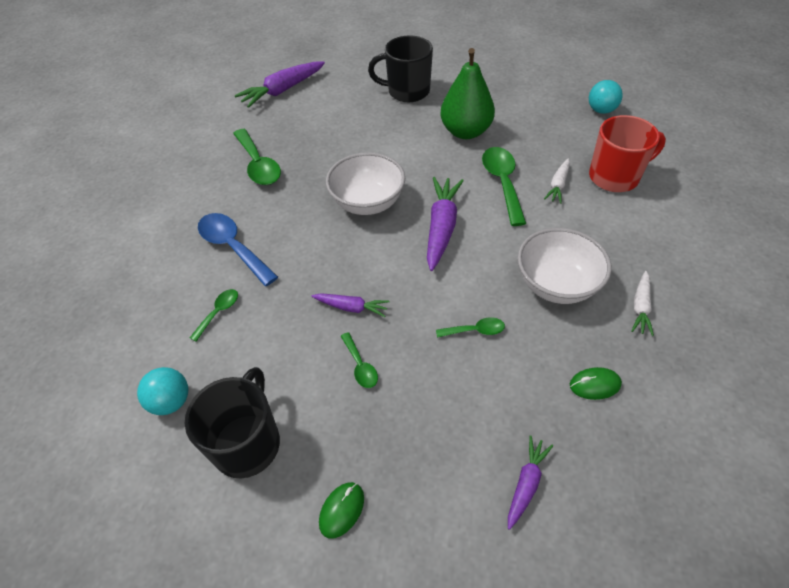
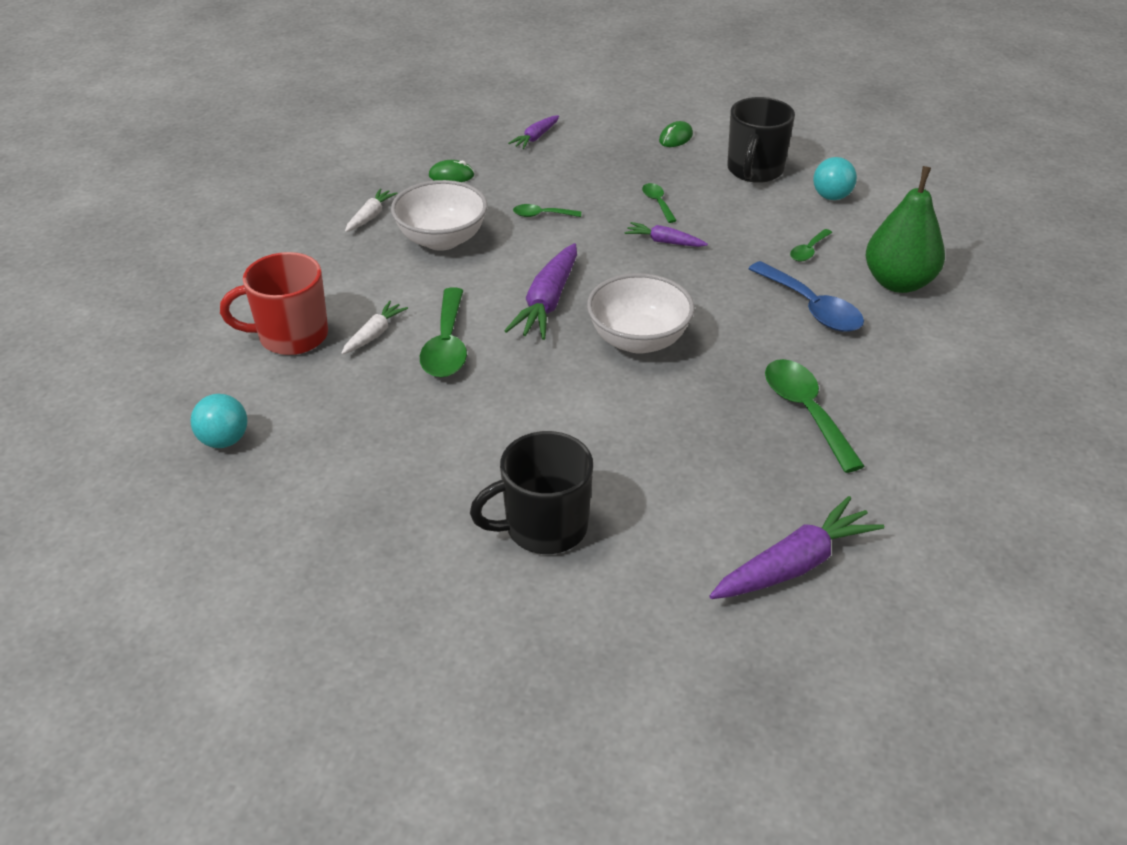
camera: 175 degrees left, 10 degrees down
black mug [368,35,433,102] -> black mug turned 150 degrees clockwise [470,431,593,554]
green pear [440,48,495,139] -> green pear moved to [866,166,945,293]

